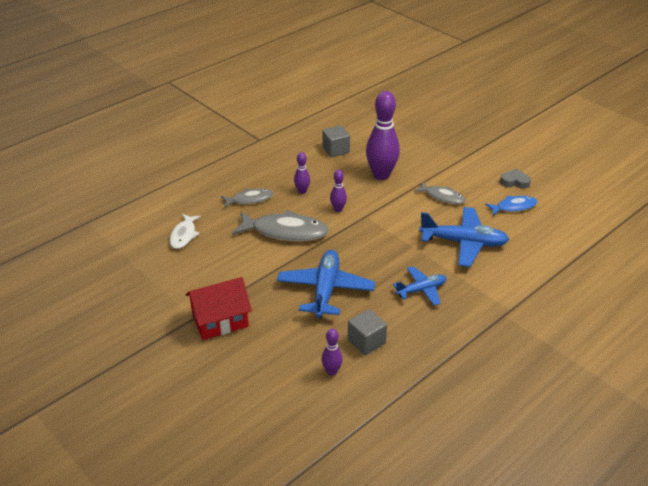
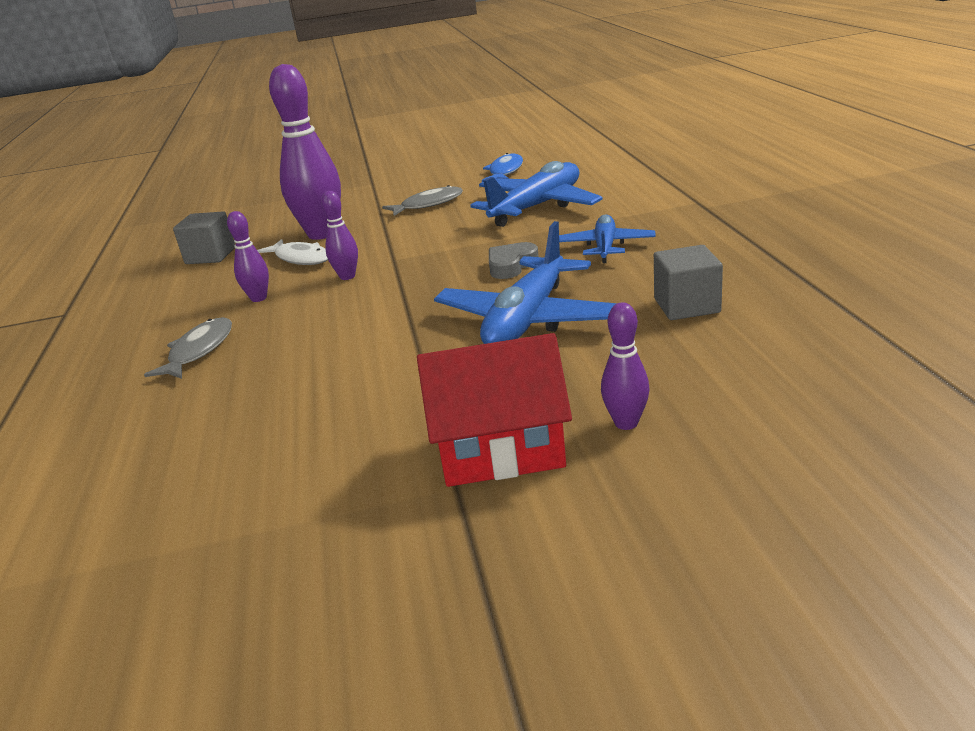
camera: 55 degrees left, 10 degrees down
white fish [170,214,201,249] -> white fish moved to [257,239,328,265]
red house [186,277,252,340] -> red house turned 75 degrees clockwise [417,333,572,487]
grey fish [232,210,329,241] -> none
blue plane [277,250,375,318] -> blue plane turned 105 degrees counterclockwise [434,221,617,344]
purple bowling pin [322,329,343,375] -> purple bowling pin moved to [601,302,650,430]
grey heart [500,169,531,188] -> grey heart moved to [489,242,539,279]

